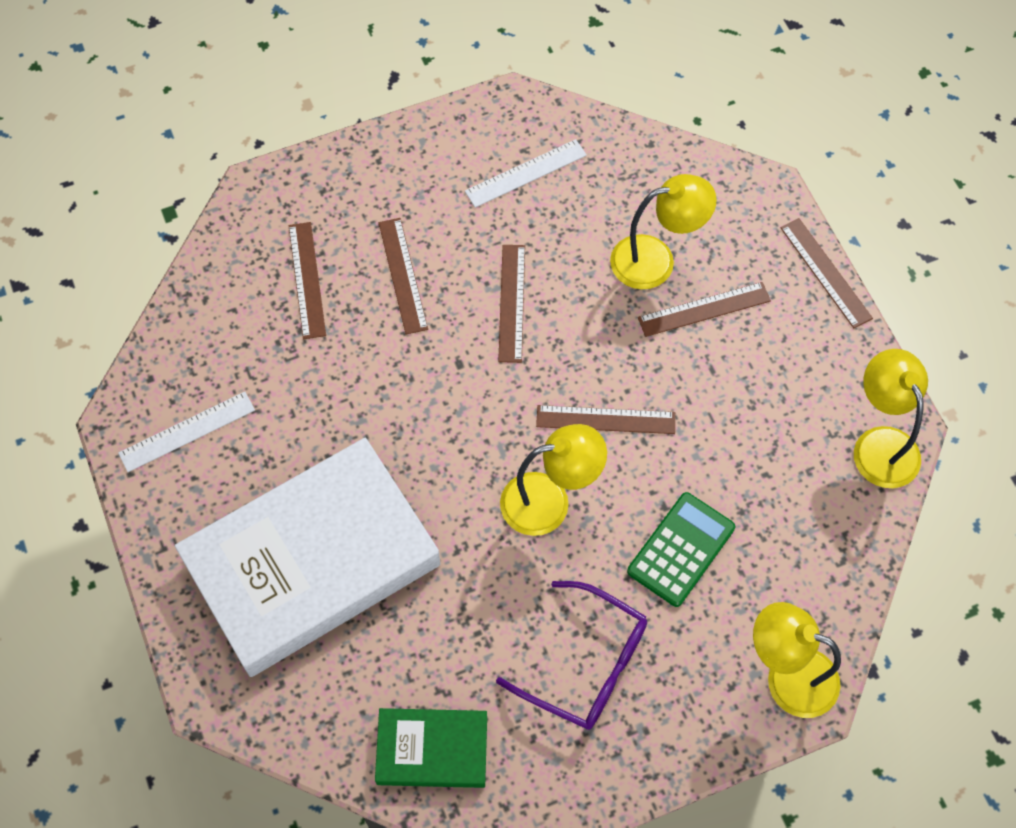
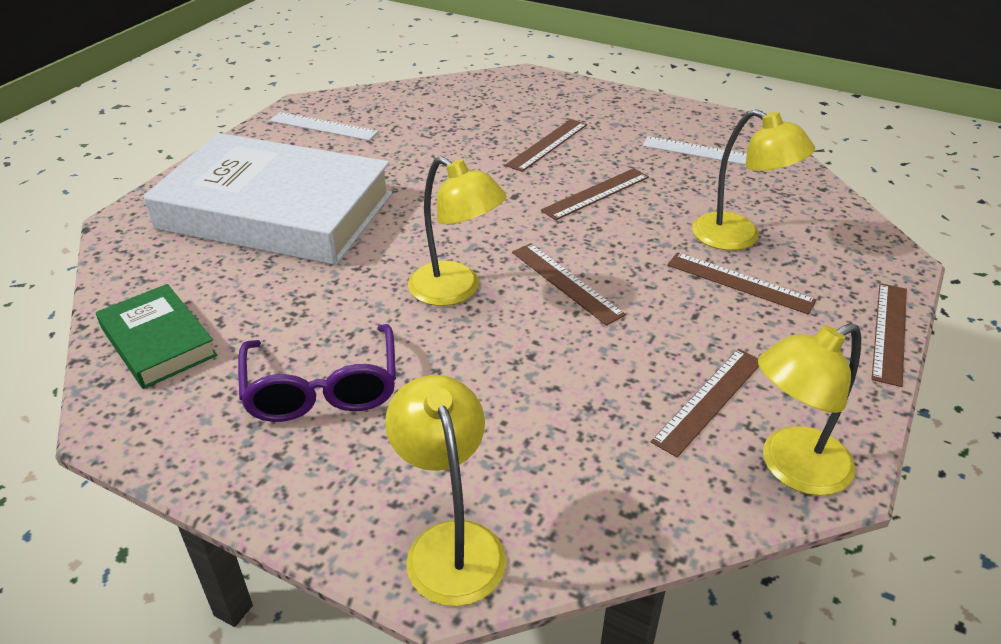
camera: 50 degrees right, 25 degrees down
brown ruler [289,222,326,339] -> brown ruler moved to [651,349,759,457]
green calculator [627,492,735,607] -> none
yellow lamp [854,349,928,488] -> yellow lamp turned 150 degrees counterclockwise [758,323,861,496]

